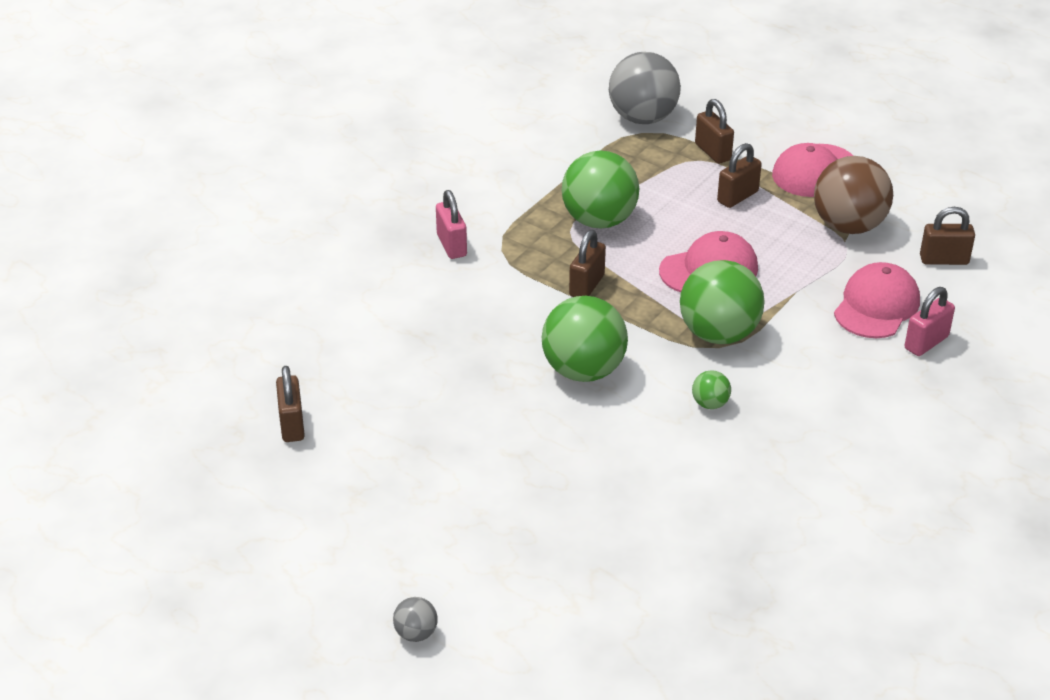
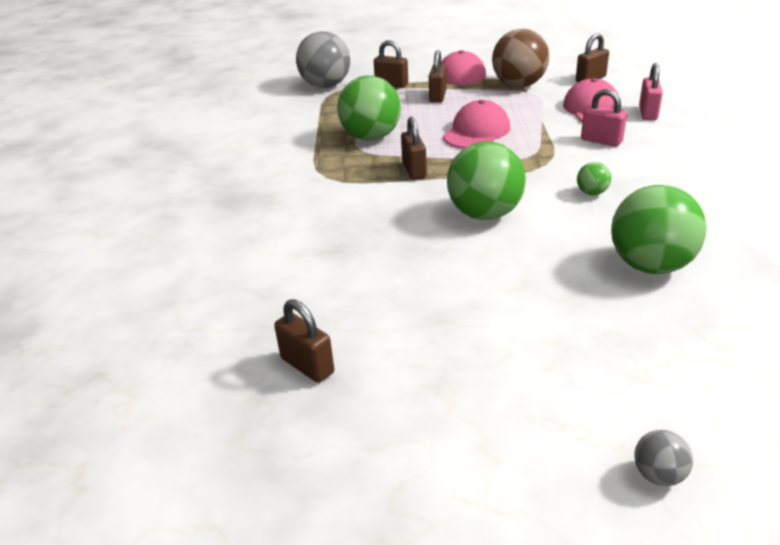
camera: 35 degrees left, 5 degrees down
pink padlock [436,190,467,259] -> pink padlock moved to [581,89,627,147]
green ball [680,260,764,344] -> green ball moved to [611,185,707,274]

